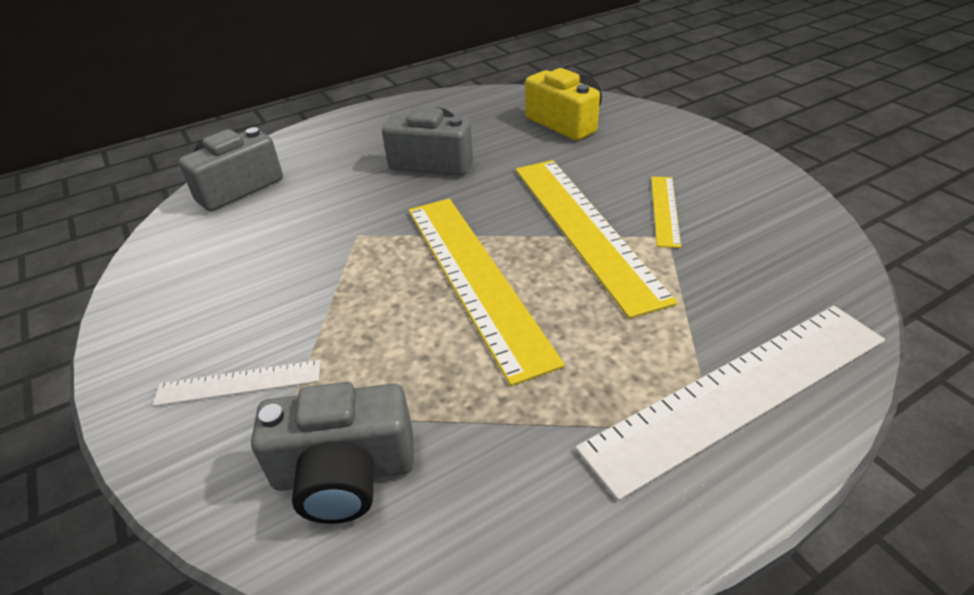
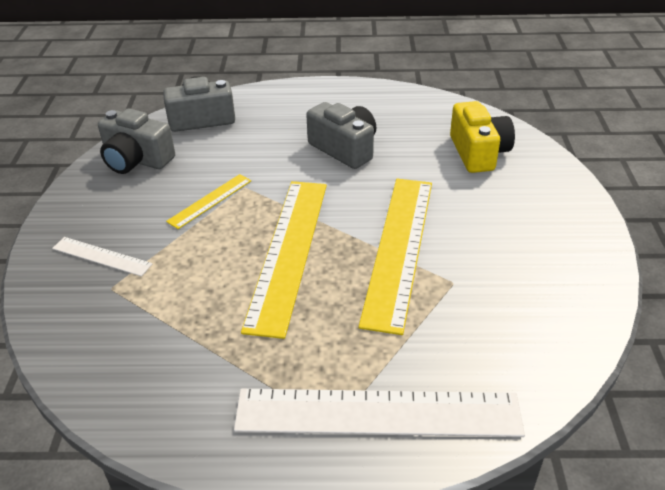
camera: 30 degrees right, 0 degrees up
grey camera [251,382,414,524] -> grey camera moved to [98,108,175,174]
yellow ruler [651,177,681,248] -> yellow ruler moved to [166,174,251,229]

